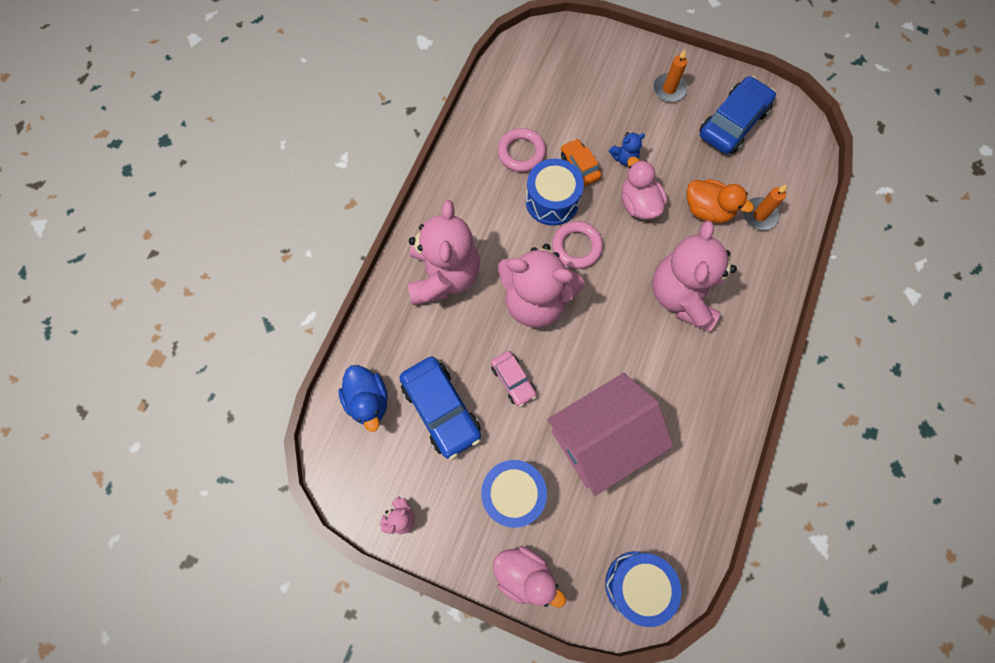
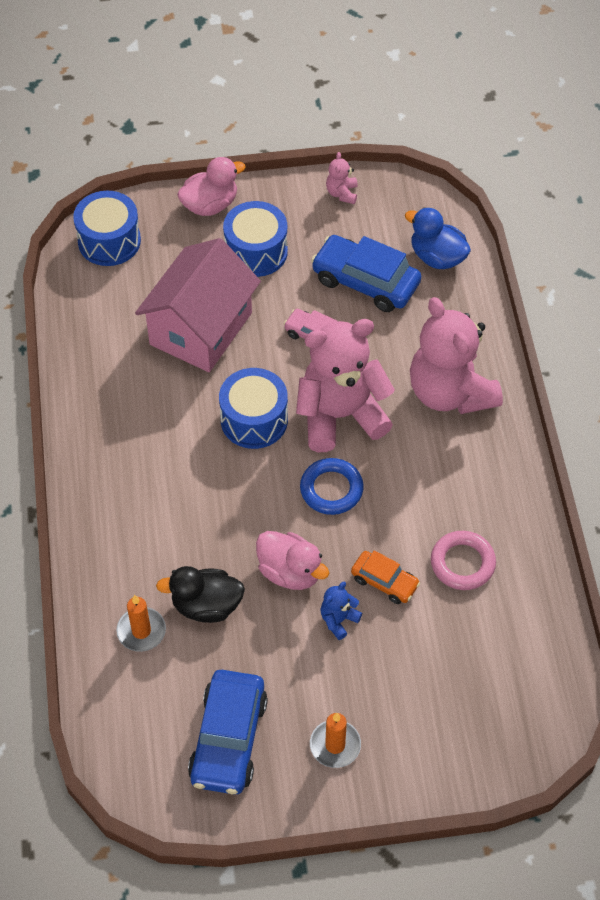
camera: 150 degrees right, 15 degrees down
pink duck [493,546,566,608] -> pink duck turned 150 degrees clockwise [177,157,245,216]
blue drum [526,158,584,226] -> blue drum moved to [219,368,288,449]
pink ring [552,221,603,269] -> blue ring [300,458,364,515]
pink teddy bear [652,220,737,332] -> none
orange duck [687,179,754,223] -> black duck [156,566,245,623]

